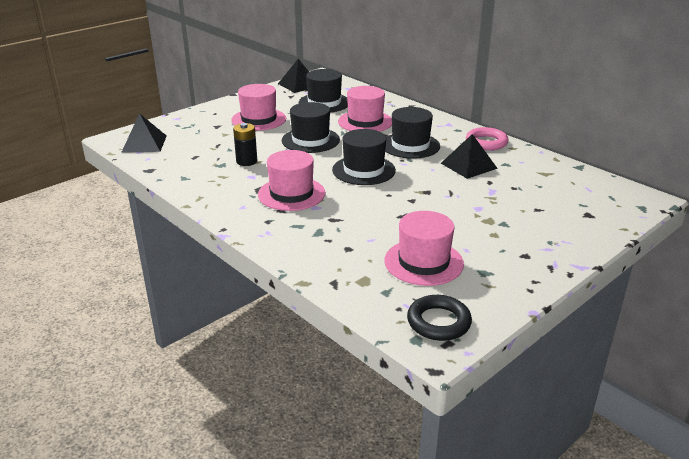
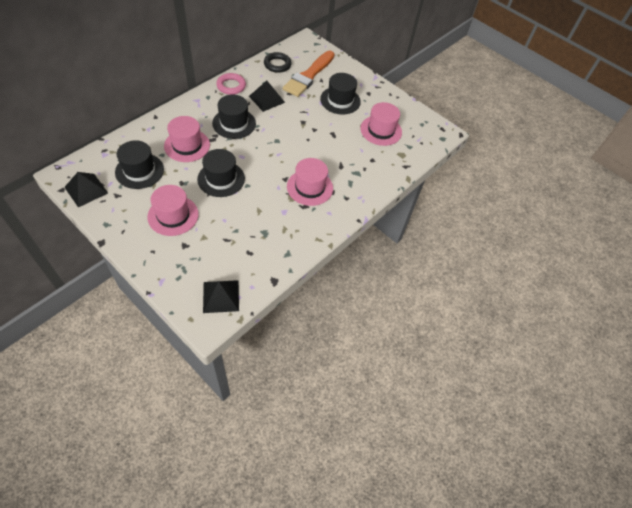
camera: 100 degrees left, 25 degrees up
black battery [233,123,257,166] -> none
black hat [332,129,396,185] -> black hat moved to [320,73,361,114]
black ring [407,295,472,341] -> black ring moved to [264,52,292,73]
none -> orange brush [283,51,334,97]

